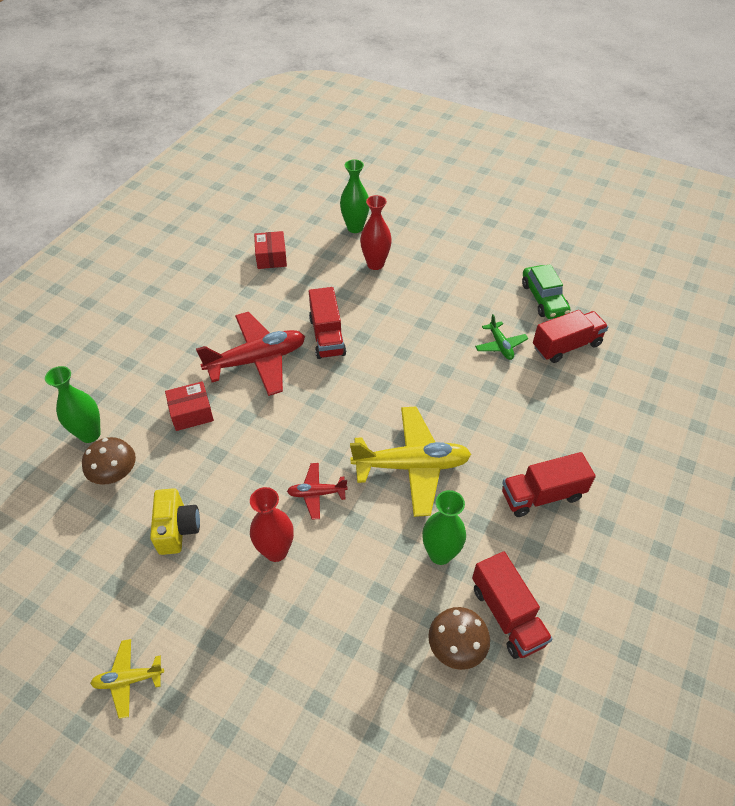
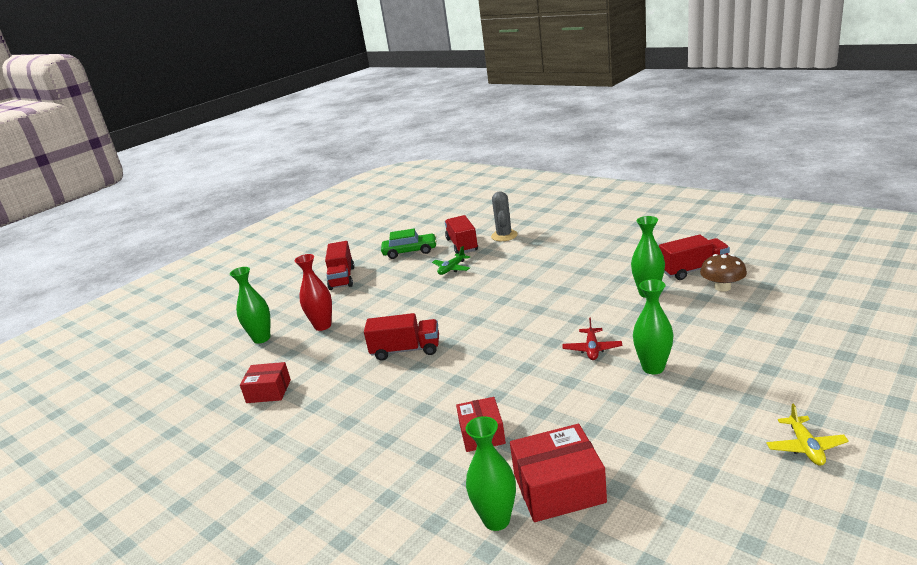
camera: 75 degrees left, 25 degrees down
brown mushroom [82,437,136,485] -> red box [510,424,607,522]
yellow camera [150,488,200,555] -> none
red plane [196,312,305,396] -> none
red vase [250,487,294,562] -> green vase [633,279,673,374]
yellow plane [350,407,471,517] -> none
green plane [475,314,528,360] -> green plane turned 135 degrees clockwise [432,246,470,275]
red truck [502,452,596,517] -> red truck moved to [325,241,354,290]
none -> grey cactus [491,191,518,241]

